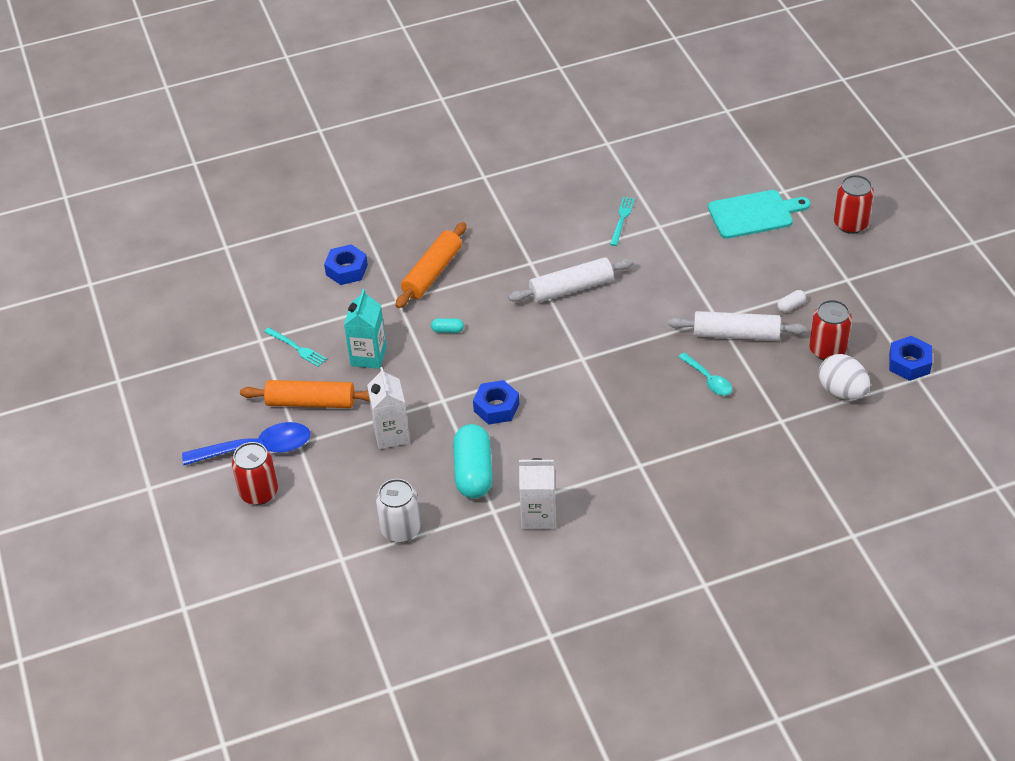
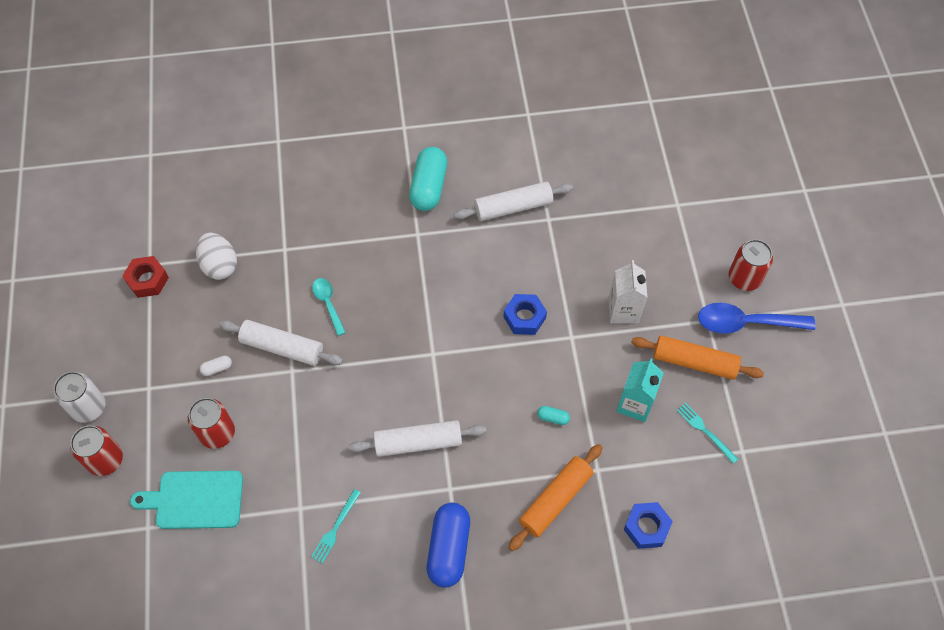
camera: 170 degrees left, 15 degrees up
white can [376,479,421,543] -> white can moved to [54,372,105,423]
turquoise capsule [453,424,493,498] -> turquoise capsule moved to [409,147,447,211]
white carton [519,458,555,529] -> white rolling pin [454,182,573,221]
red can [809,300,852,360] -> red can moved to [188,398,235,449]
blue nut [889,336,932,381] -> red nut [122,256,169,298]
none -> blue capsule [427,503,470,588]

